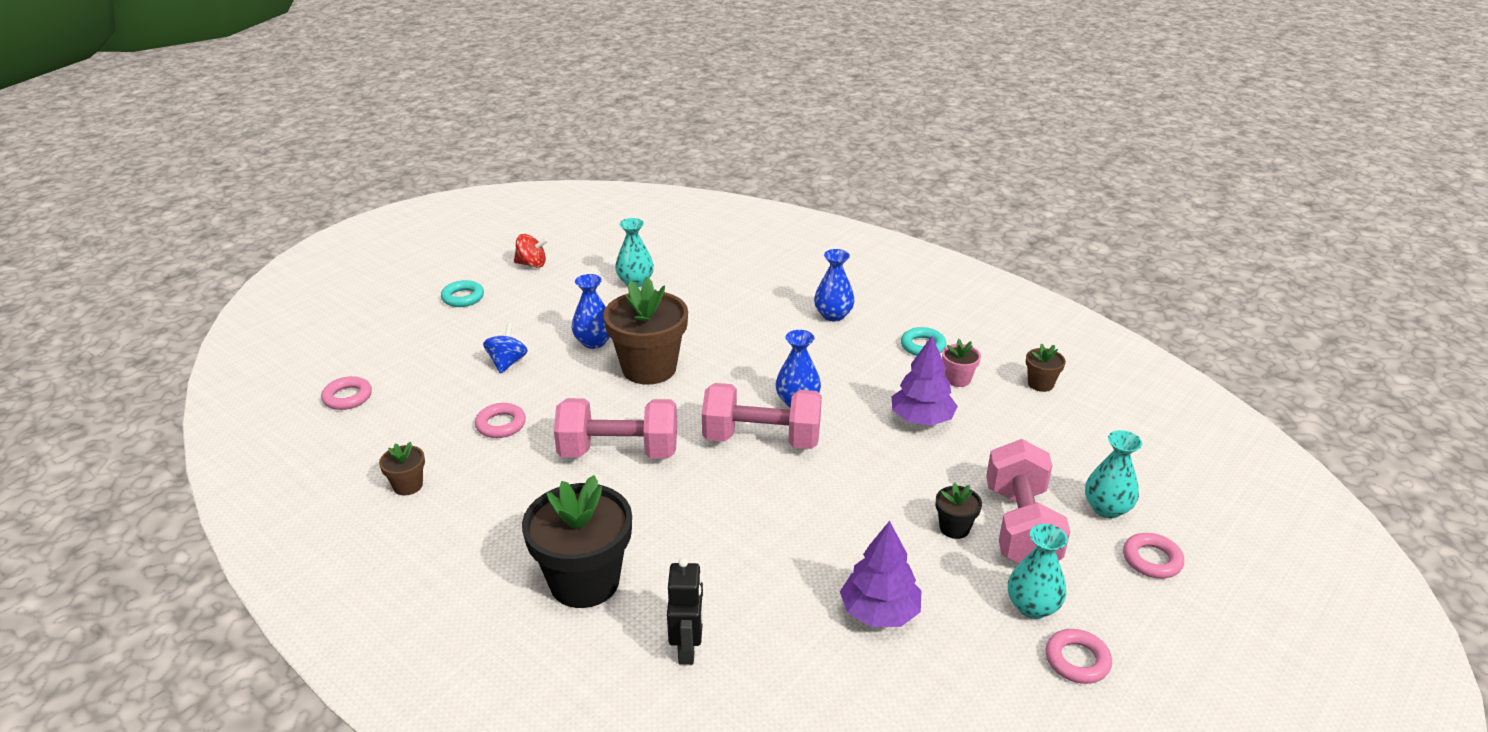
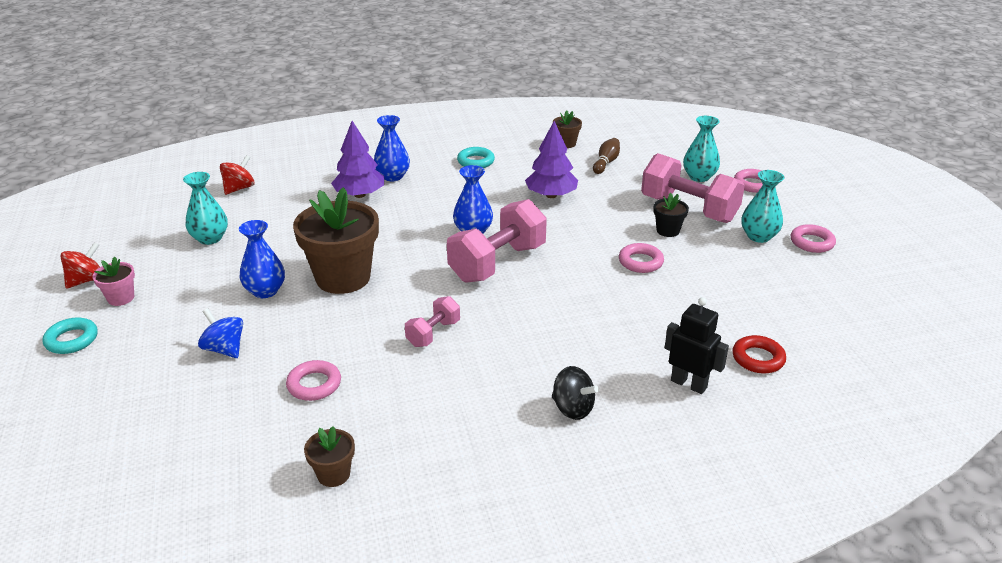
camera: 55 degrees left, 0 degrees up
pink ring [321,376,372,410] -> pink ring moved to [619,243,664,273]
black flower pot [522,475,632,608] -> black spinning top [552,366,599,420]
pink dumbbell [554,398,677,459] -> pink dumbbell [405,296,460,347], size x0.51
purple tree [840,521,921,627] -> purple tree moved to [331,121,384,198]
pink flower pot [942,339,981,387] -> pink flower pot moved to [92,257,135,306]
none -> red spinning top [220,155,255,195]
none -> brown bowling pin [593,138,620,174]
none -> red ring [732,335,786,373]

